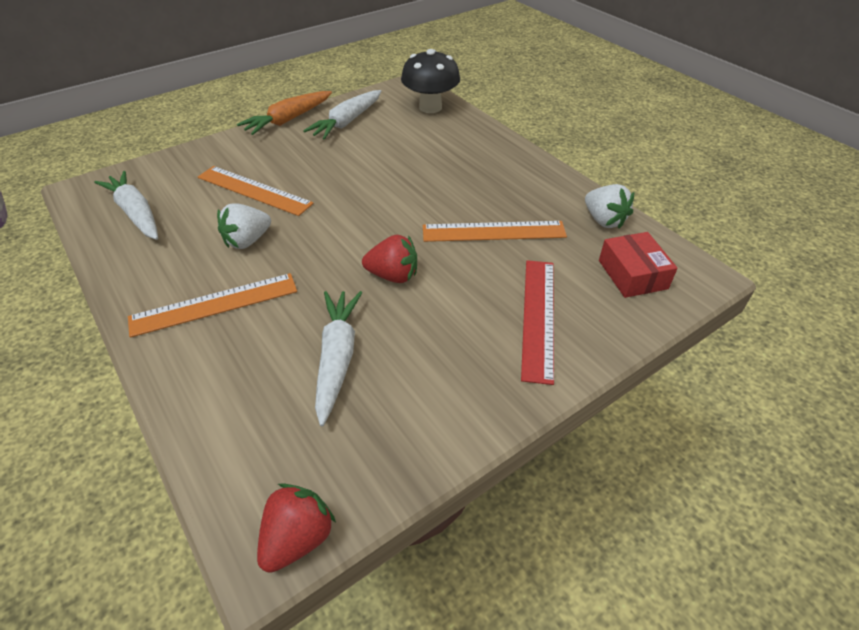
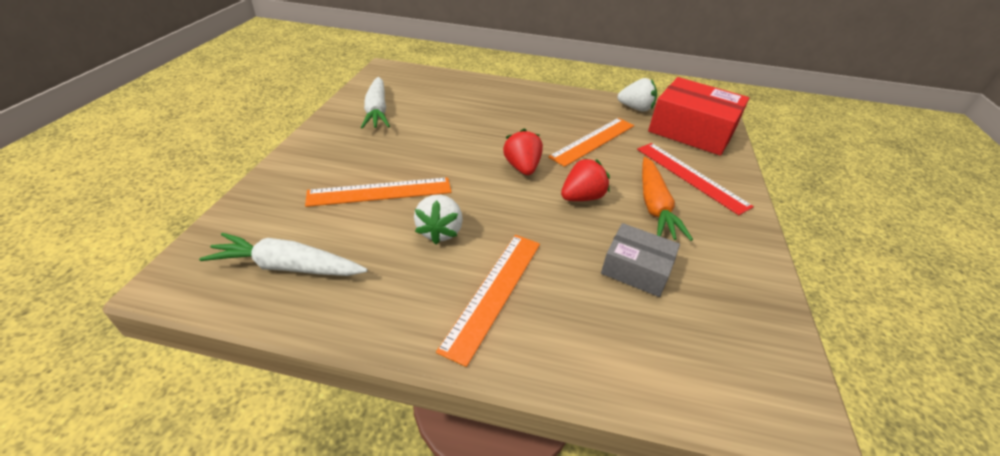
camera: 45 degrees left, 5 degrees down
orange carrot [237,91,332,135] -> orange carrot moved to [642,157,693,241]
red strawberry [257,483,336,573] -> red strawberry moved to [503,128,543,175]
white carrot [315,291,362,426] -> grey box [601,223,680,297]
black mushroom [401,49,460,113] -> none
red box [599,232,678,298] -> red box [648,77,749,156], size x1.77

